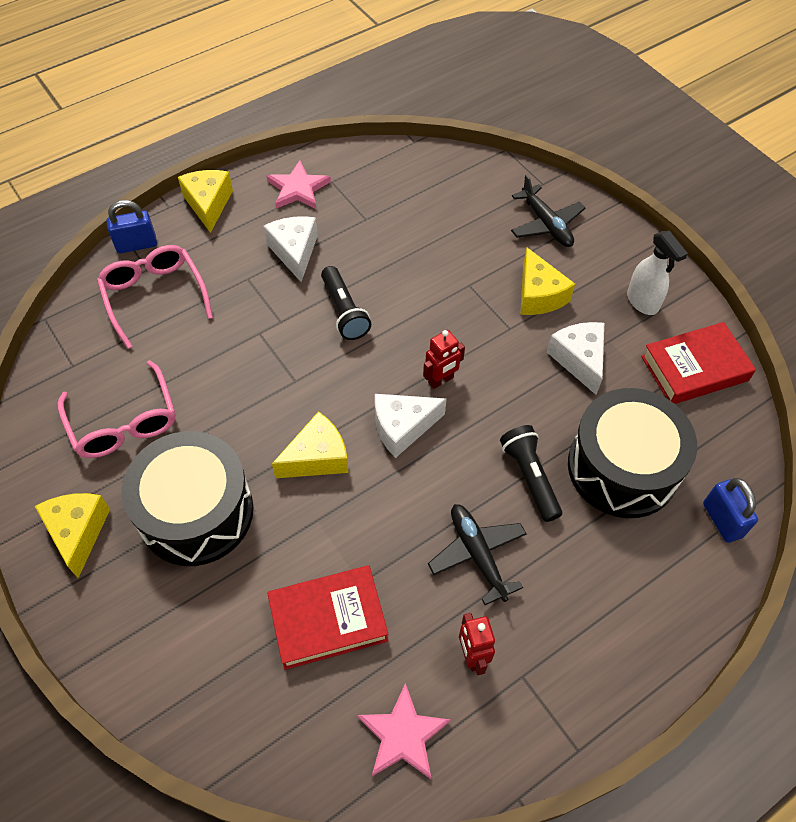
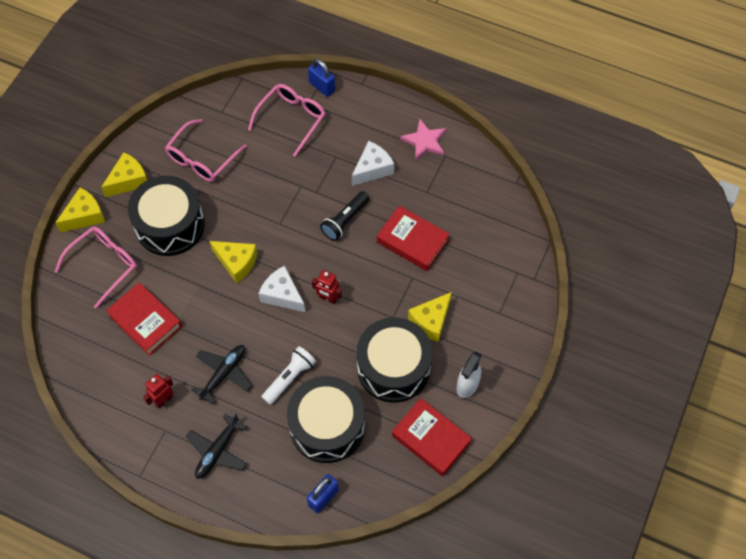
camera: 60 degrees right, 5 degrees up
yellow cheese [178,170,233,233] -> yellow cheese moved to [55,187,105,232]
pink star [357,683,450,779] -> none
black flashlight [500,425,562,522] -> white flashlight [261,346,316,405]
black plane [511,175,585,247] -> black plane moved to [186,413,247,479]
white cheese [547,322,604,395] -> black drum [357,317,432,403]
none -> pink glasses [55,226,137,309]
none -> red book [377,206,450,271]

